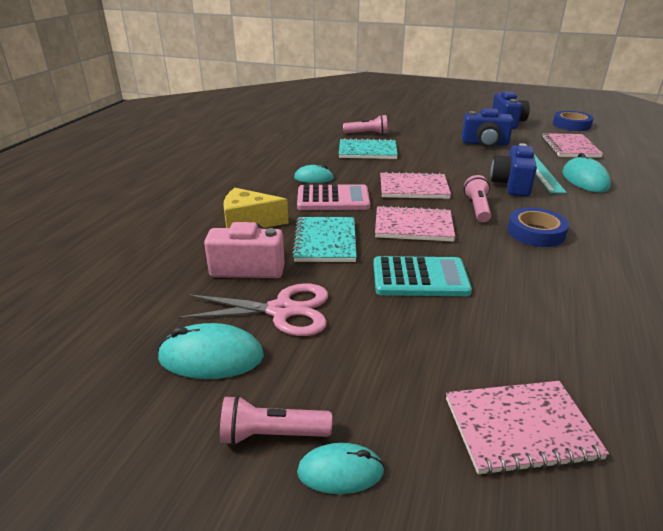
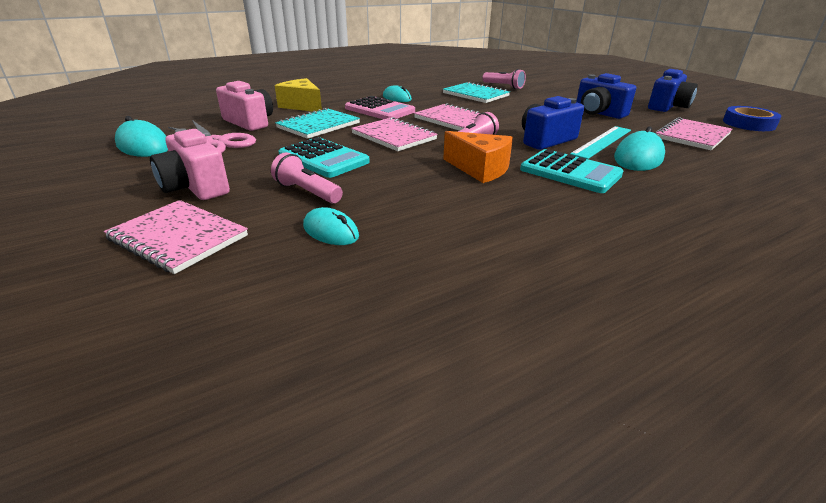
camera: 40 degrees right, 0 degrees up
pink flashlight [220,395,332,445] -> pink flashlight moved to [271,152,343,203]
turquoise mouse [297,443,385,494] -> turquoise mouse moved to [303,207,359,245]
blue tape [507,208,569,247] -> orange cheese [443,131,513,183]
none -> pink camera [150,129,230,200]
none -> turquoise calculator [520,149,623,193]

